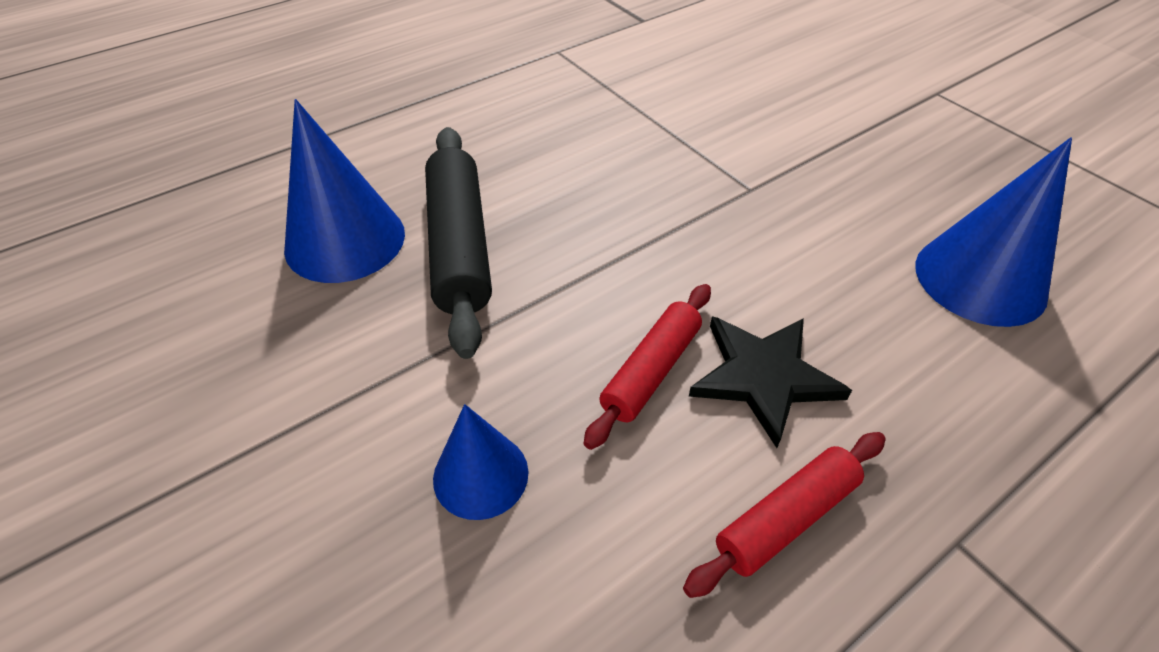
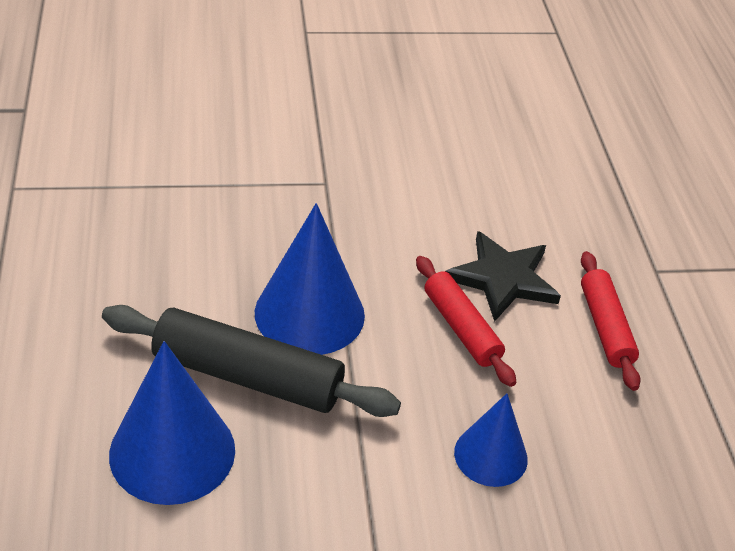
camera: 65 degrees left, 5 degrees down
blue cone [915,137,1072,327] -> blue cone moved to [255,203,365,355]

